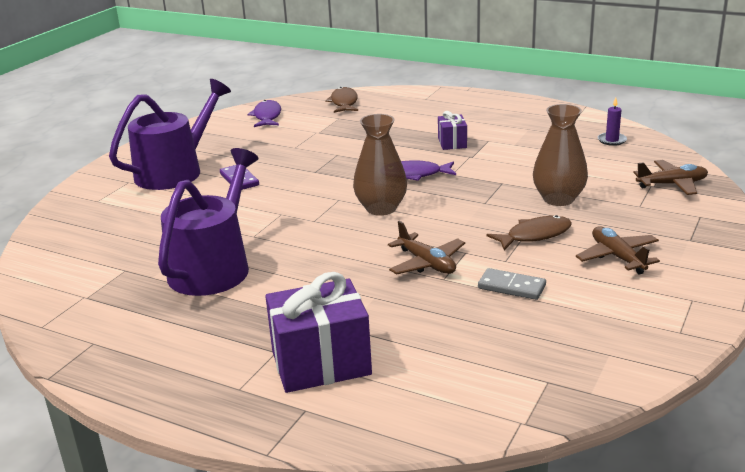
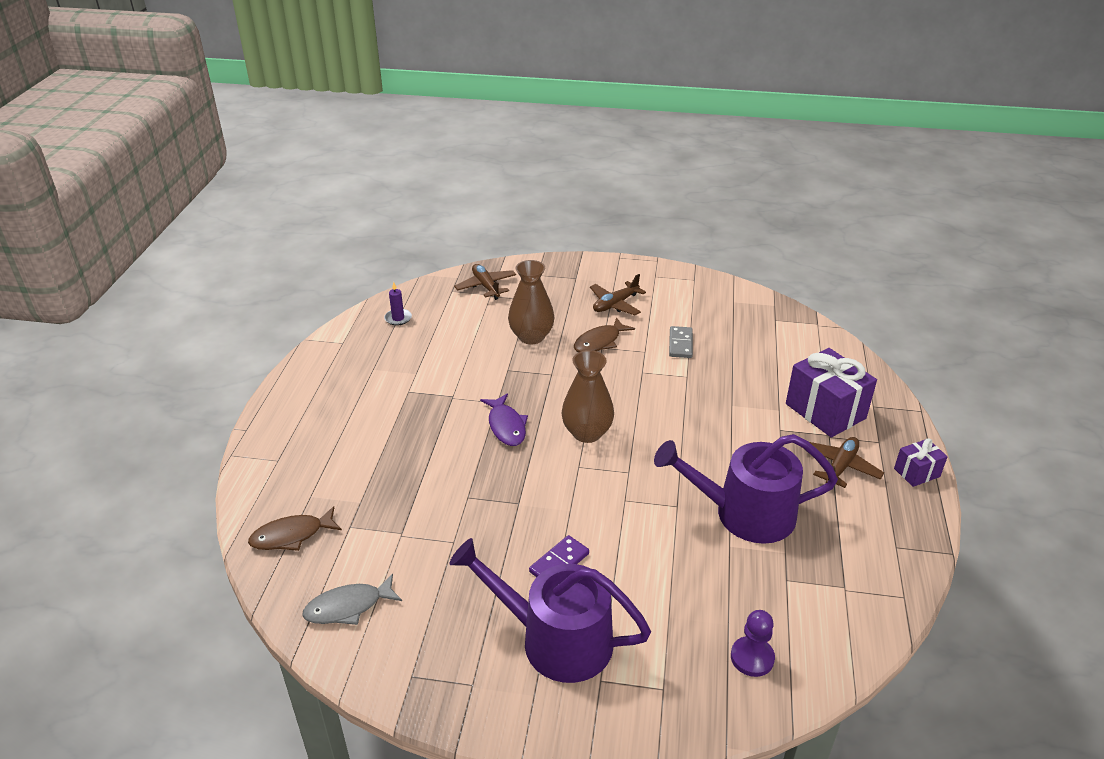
camera: 110 degrees left, 10 degrees up
purple fish [248,100,281,127] -> grey fish [302,574,402,625]
brown plane [388,221,465,275] -> brown plane moved to [810,437,884,488]
purple gift [438,111,467,150] -> purple gift moved to [894,438,948,487]
brown fish [487,215,572,251] -> brown fish turned 90 degrees counterclockwise [574,317,635,352]
none -> purple pawn [731,610,775,677]

